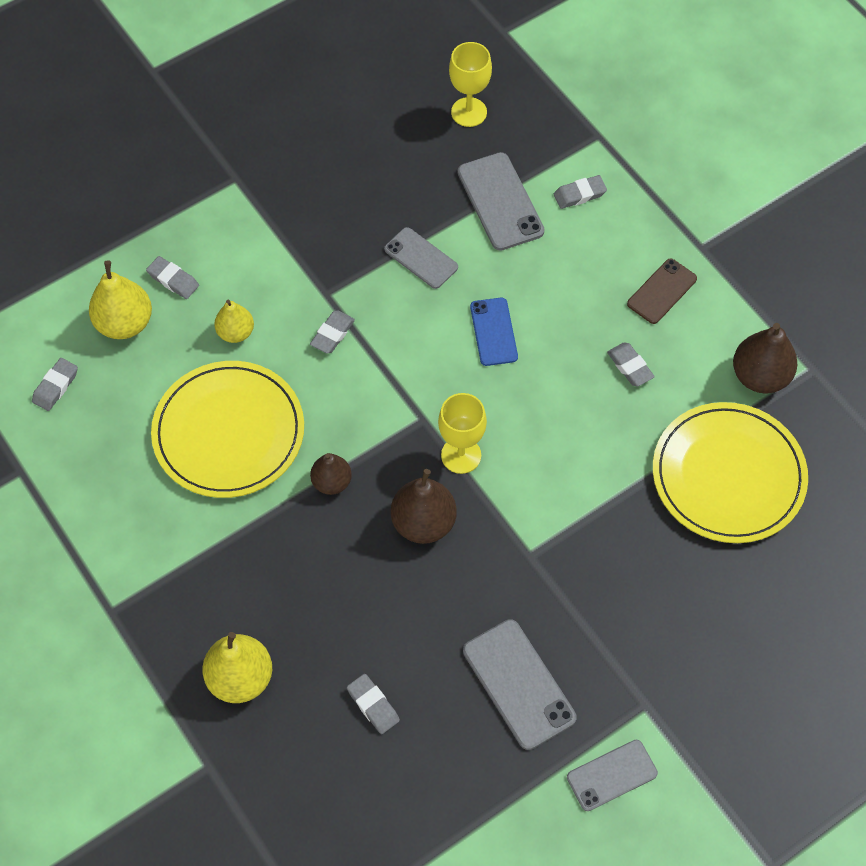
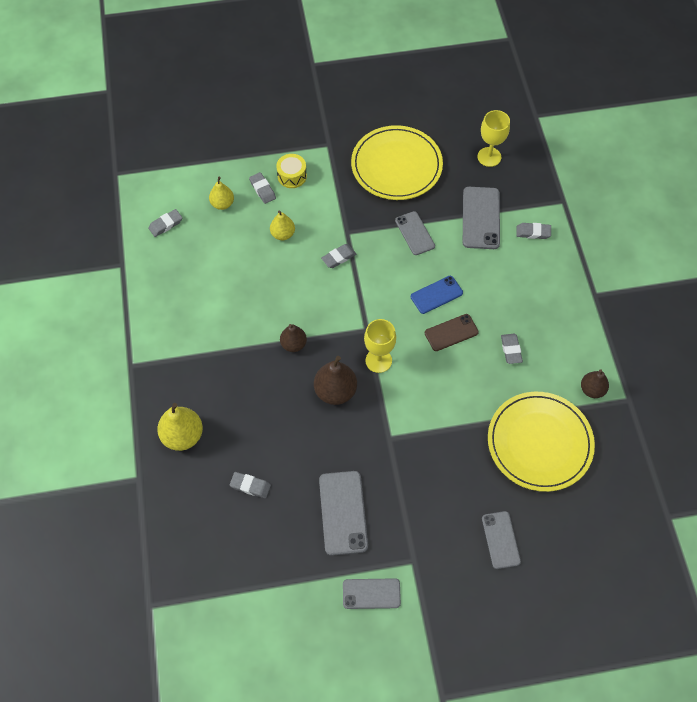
camera: 25 degrees right, 0 degrees up
yellow pear [89,260,152,339] -> yellow pear [209,176,234,210], size x0.63
yellow plate [151,361,304,498] -> yellow plate moved to [351,125,443,200]
grey eraser [347,674,400,734] -> grey eraser turned 60 degrees counterclockwise [230,472,271,498]
blue phone [470,298,518,366] -> blue phone turned 45 degrees clockwise [411,276,463,314]
brown phone [627,259,697,324] -> brown phone moved to [425,314,479,351]
brown pear [733,323,797,394] -> brown pear [581,369,609,398], size x0.63
none -> yellow drum [276,154,307,188]
none -> grey phone [482,511,521,569]

